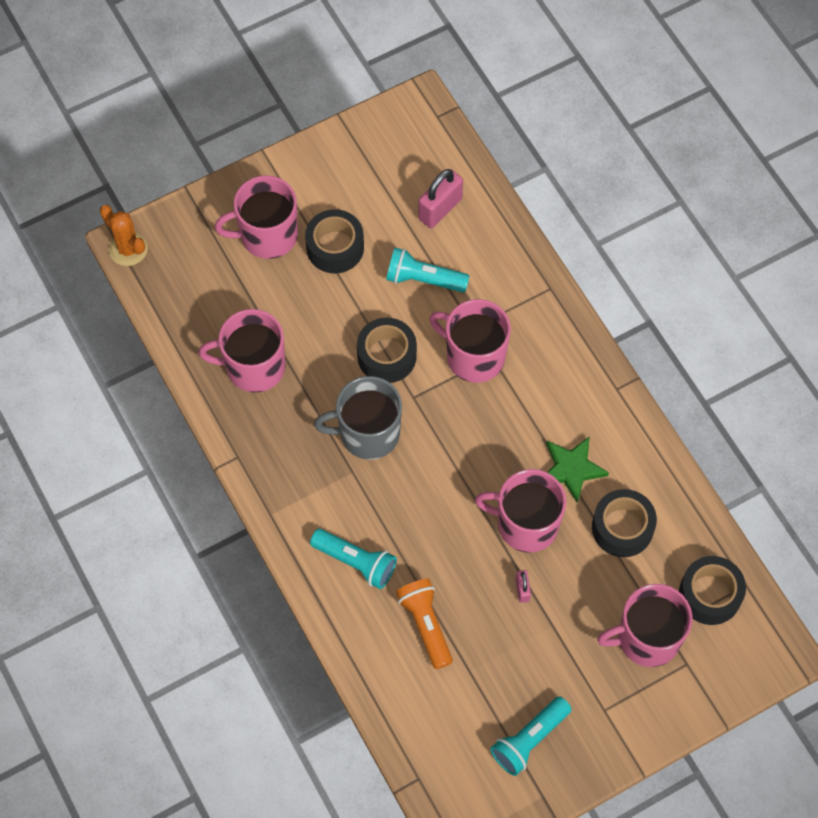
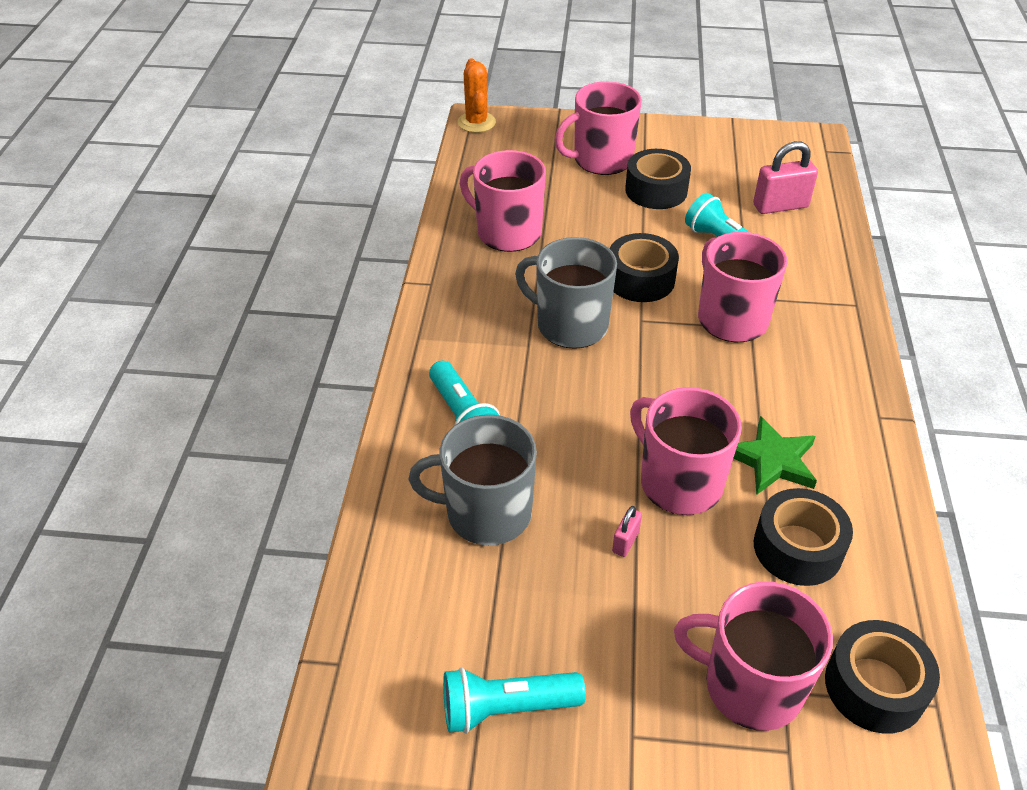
camera: 35 degrees right, 20 degrees down
pink mug [215,175,298,259] -> pink mug turned 45 degrees counterclockwise [555,81,642,175]
orange flashlight [396,579,453,669] -> grey mug [409,415,537,545]

